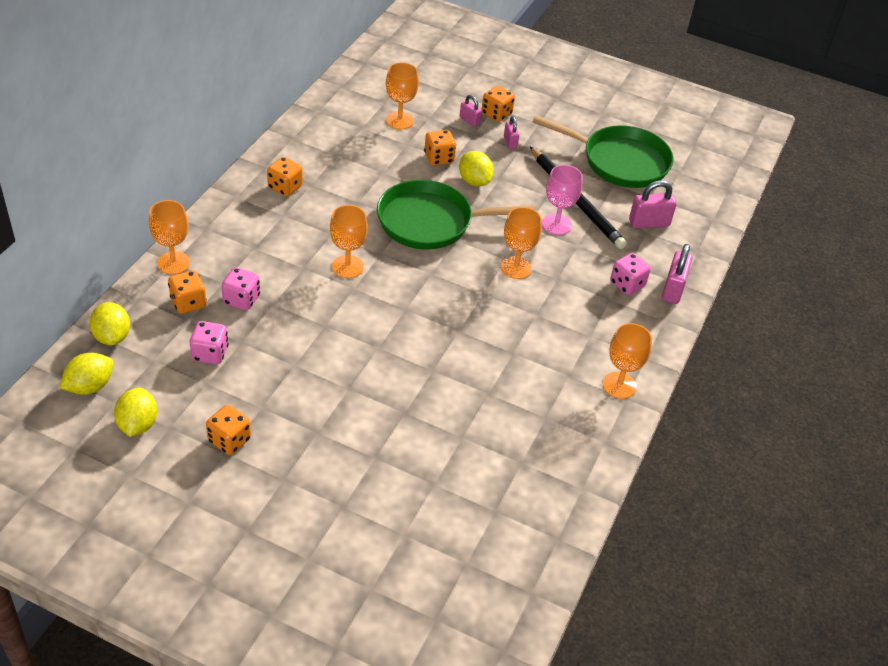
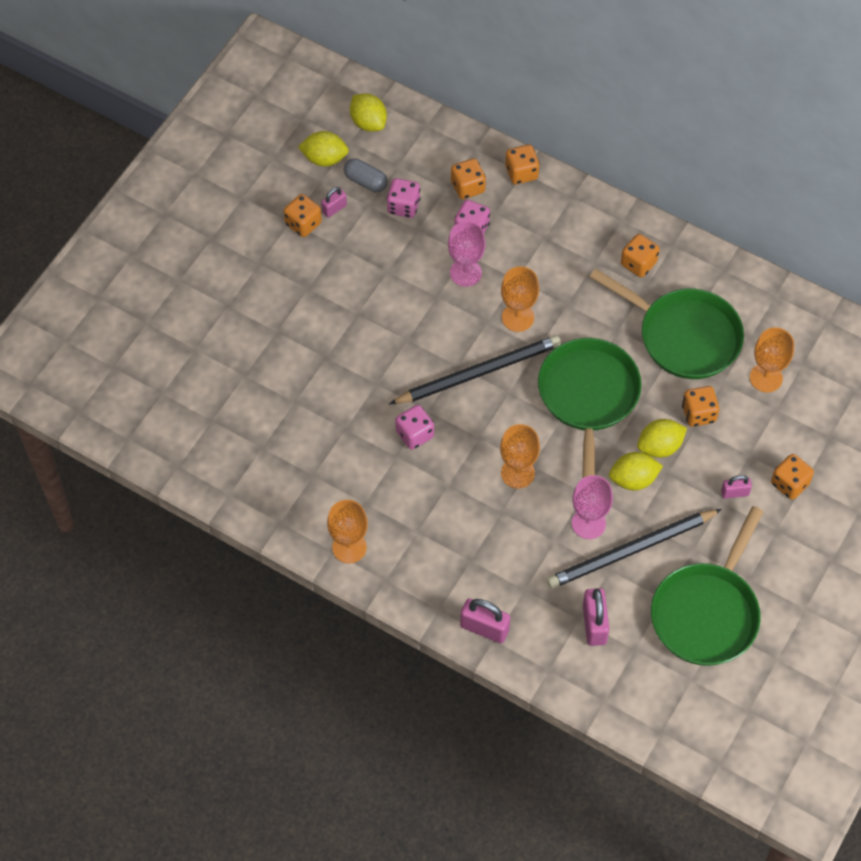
camera: 100 degrees right, 15 degrees up
yellow lemon [89,302,130,345] -> yellow lemon moved to [609,452,663,490]
orange goblet [149,200,190,275] -> orange dice [505,145,540,184]
pink padlock [460,95,482,127] -> pink padlock moved to [321,187,347,218]
pink dice [610,253,651,295] -> pink dice moved to [395,405,434,450]
none -> grey capsule [344,158,388,192]
none -> black pencil [389,335,561,404]
none -> pink goblet [448,221,485,287]
none -> green pan [590,268,744,379]

